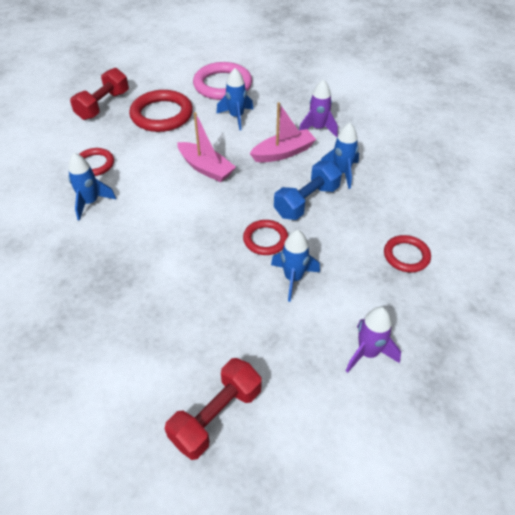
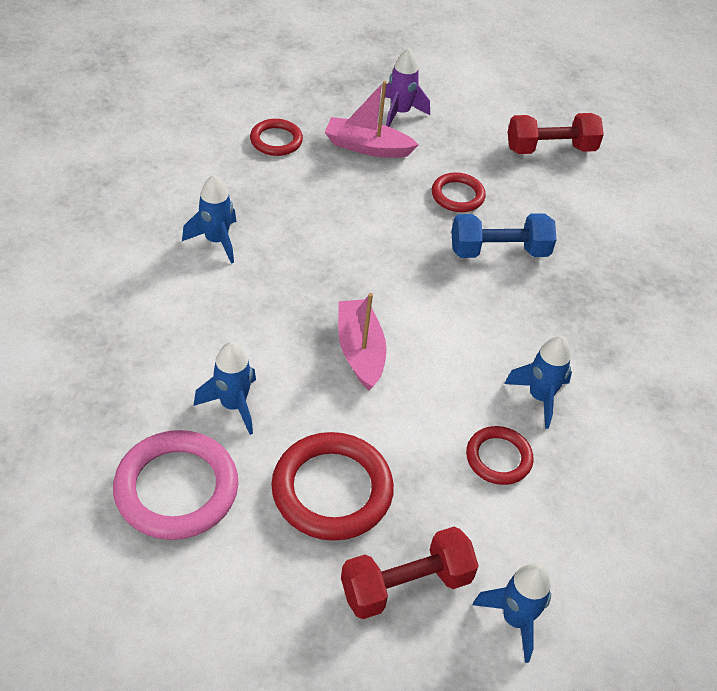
camera: 145 degrees left, 0 degrees up
red ring [243,220,288,255] -> red ring moved to [432,172,486,212]
pink boat [250,102,316,162] -> pink boat moved to [325,81,419,158]
blue rocket [271,230,320,302] -> blue rocket moved to [473,563,551,663]
blue dumbbell [274,161,342,220] -> blue dumbbell moved to [451,213,557,258]
purple rocket [299,79,338,137] -> none

